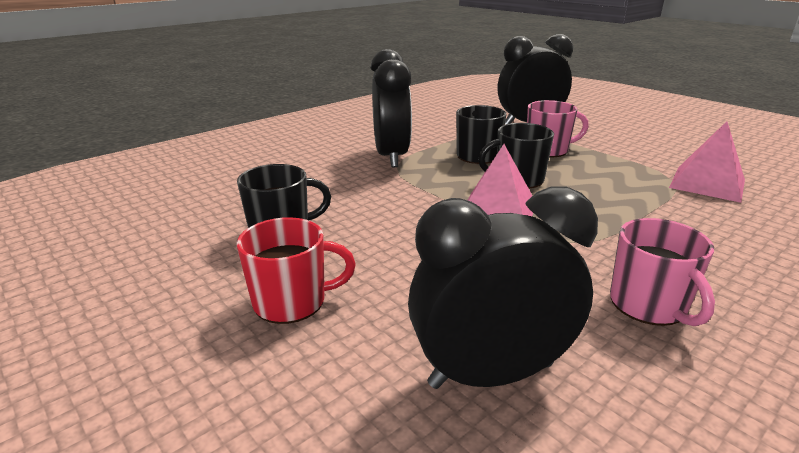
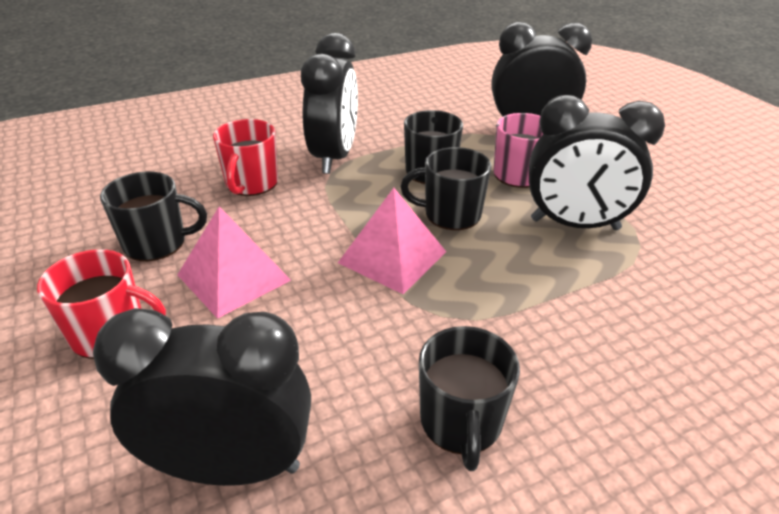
camera: 15 degrees right, 10 degrees up
pink mug [610,218,715,326] -> black mug [419,326,520,471]
pink pyramid [669,121,745,203] -> pink pyramid moved to [177,206,291,319]
none -> red mug [213,119,278,196]
none -> black clock [529,95,665,230]

